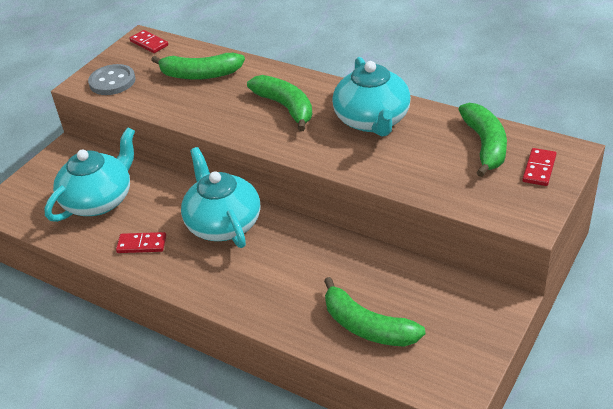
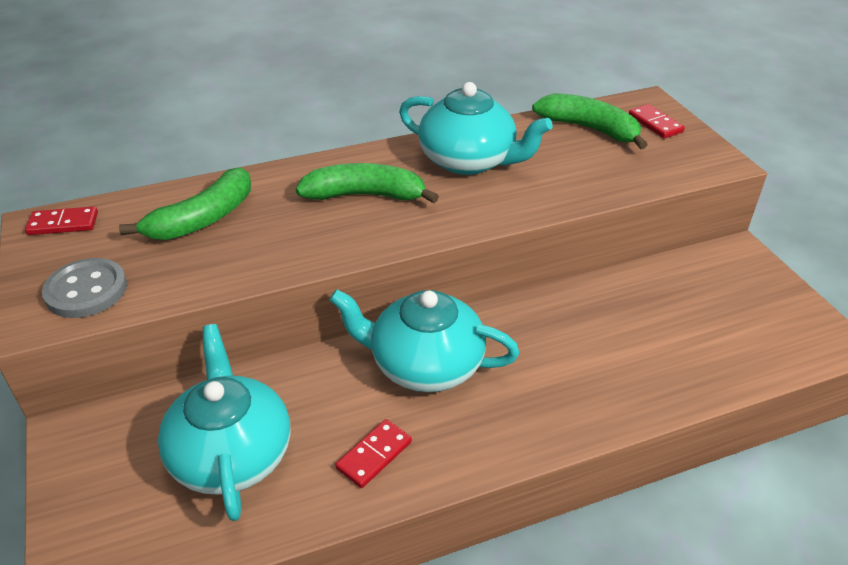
camera: 55 degrees left, 0 degrees up
green banana [324,277,425,347] -> none

